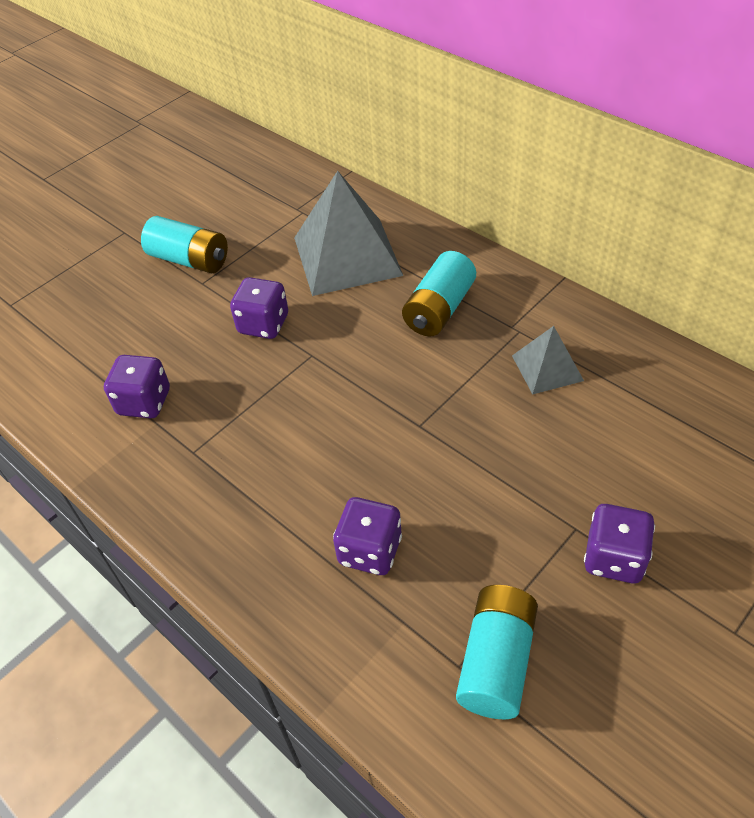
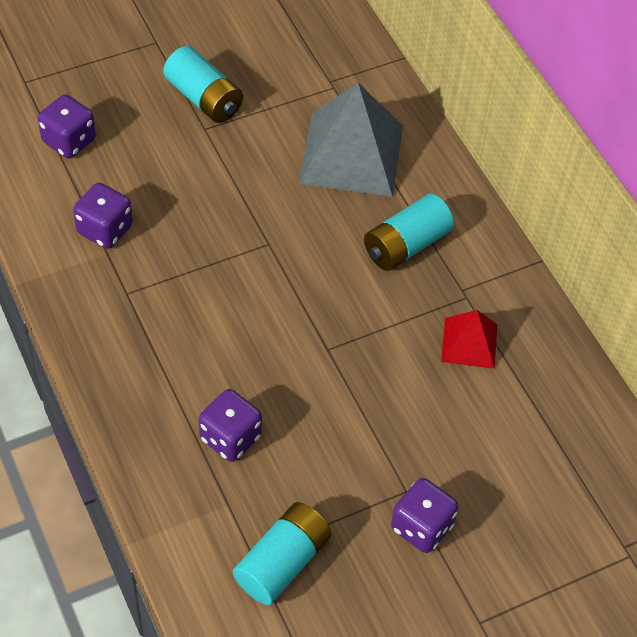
camera: 15 degrees right, 5 degrees up
purple dice [230,277,288,339] -> purple dice moved to [38,94,96,158]
grey pyramid [512,326,584,395] -> red pyramid [441,310,497,369]

